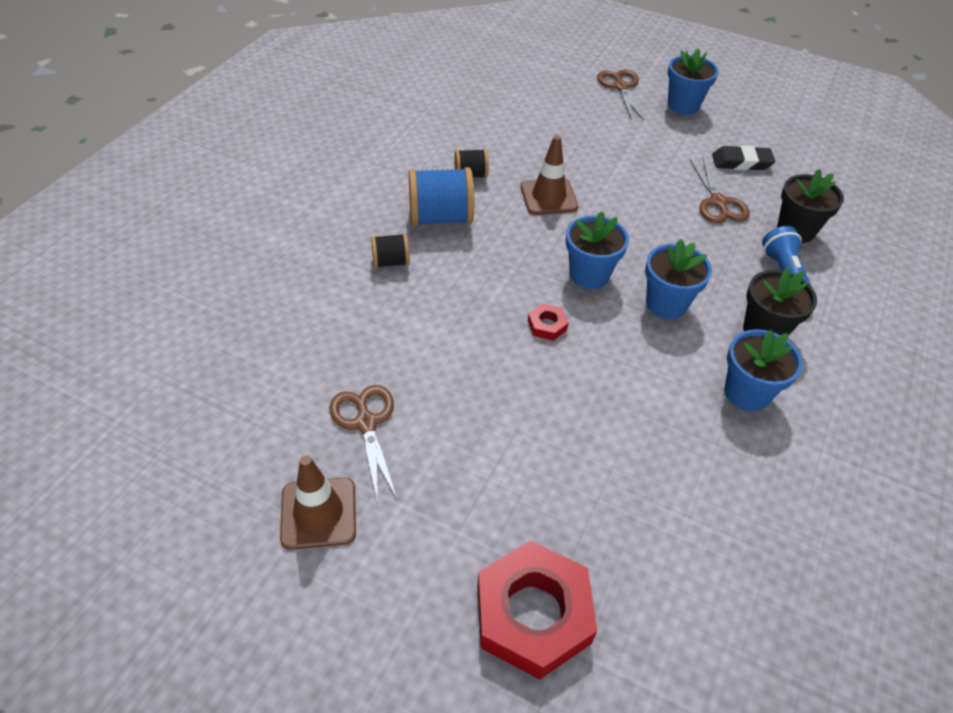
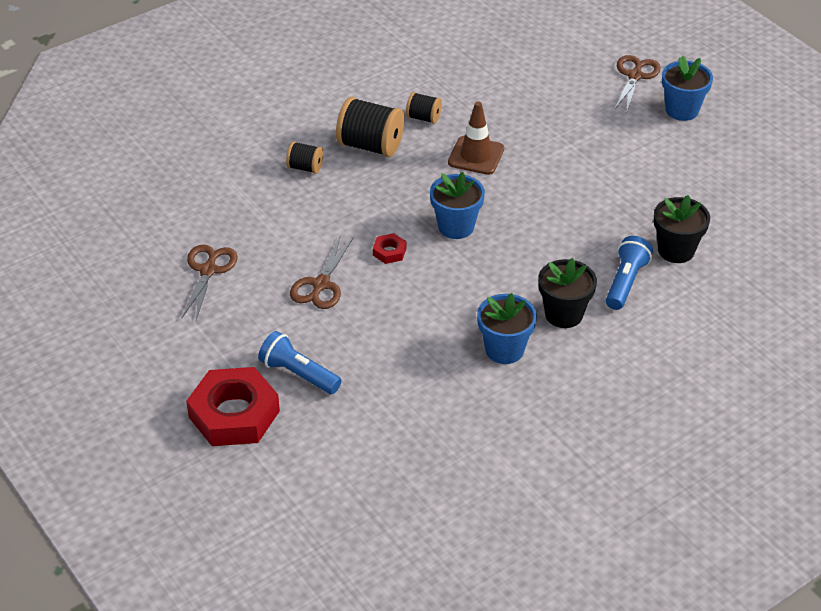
camera: 30 degrees right, 5 degrees down
brown traffic cone [280,455,356,550] -> none
blue spool [409,167,474,226] -> black spool [336,97,404,157]
blue flower pot [645,239,712,319] -> none
brown scissors [690,158,750,223] -> brown scissors moved to [290,235,354,309]
black eraser [712,145,775,170] -> none
none -> blue flashlight [258,331,341,394]

